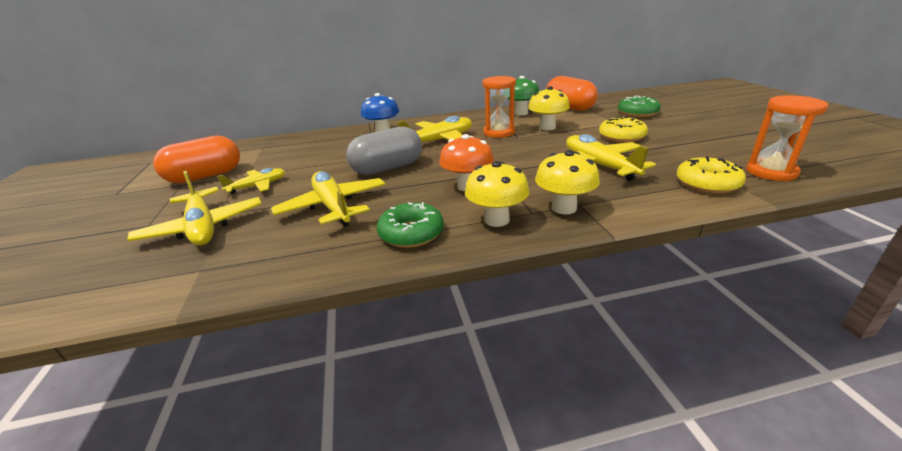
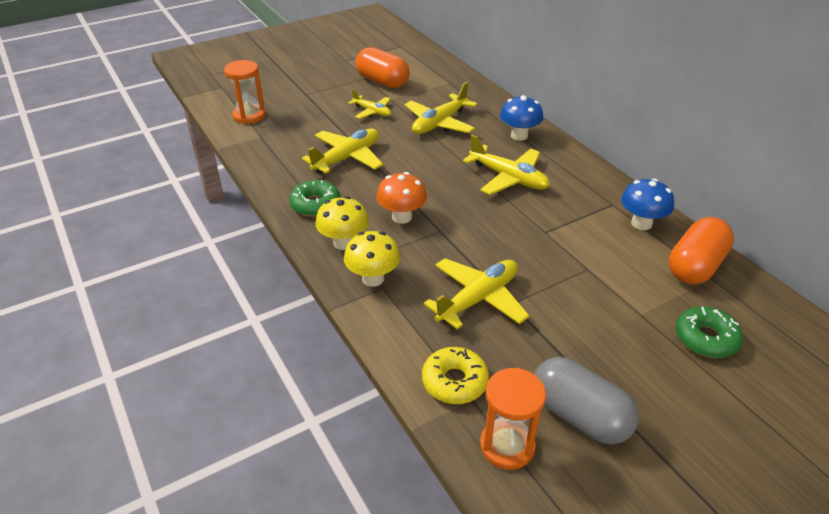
camera: 70 degrees right, 10 degrees up
yellow plane [127,171,262,245] -> yellow plane moved to [404,82,478,134]
grey capsule [346,127,422,175] -> grey capsule moved to [534,357,639,444]
orange hourglass [482,76,516,138] -> orange hourglass moved to [224,60,266,124]
green mushroom [507,76,539,115] -> blue mushroom [621,179,674,230]
yellow mushroom [528,86,570,130] -> none
yellow donut [599,116,648,142] -> none

